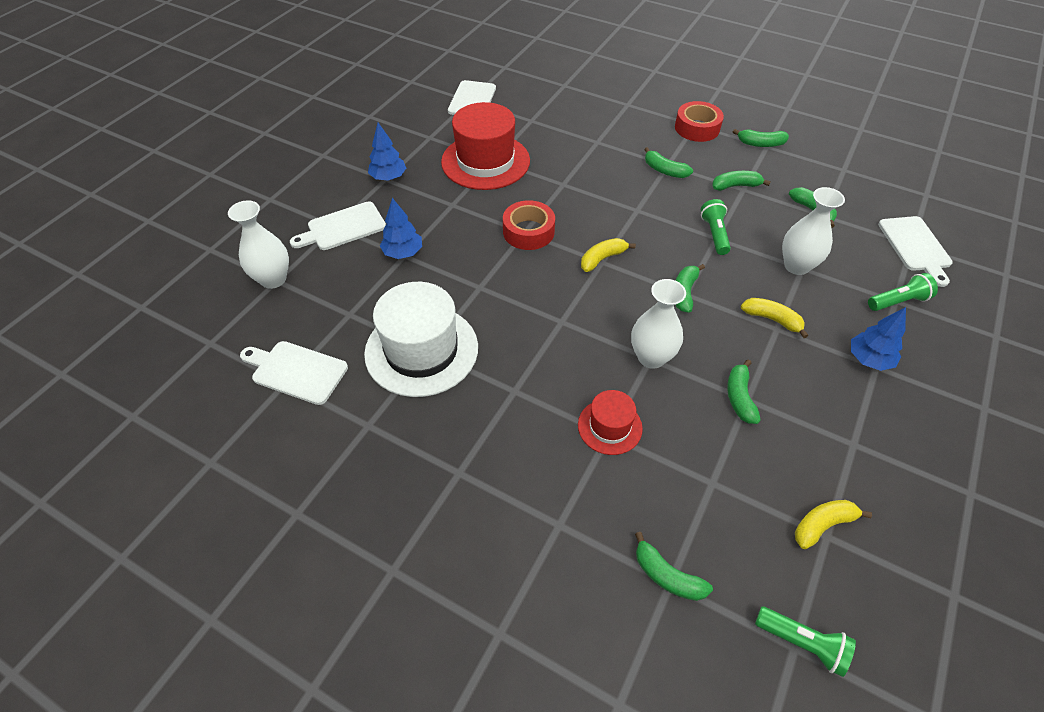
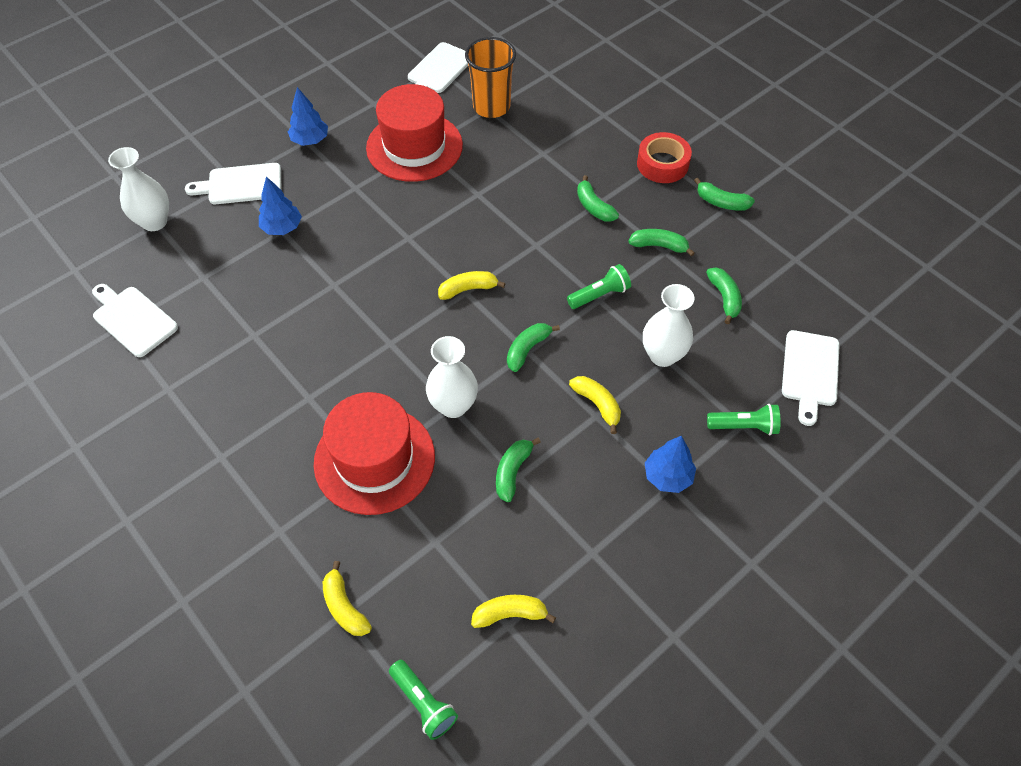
camera: 20 degrees right, 5 degrees up
white hat [364,282,478,397] -> none
red tape [503,200,555,250] -> none
red hat [578,390,643,455] -> red hat [314,392,435,515], size x1.91
green banana [635,532,713,601] -> yellow banana [323,561,372,636]
green flashlight [701,199,731,255] -> green flashlight turned 45 degrees clockwise [567,264,631,309]
none -> orange cup [465,37,516,118]

